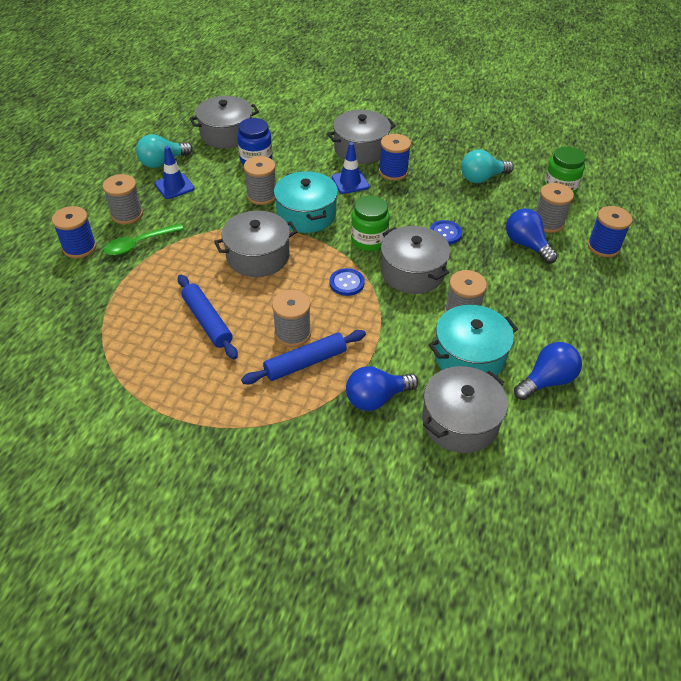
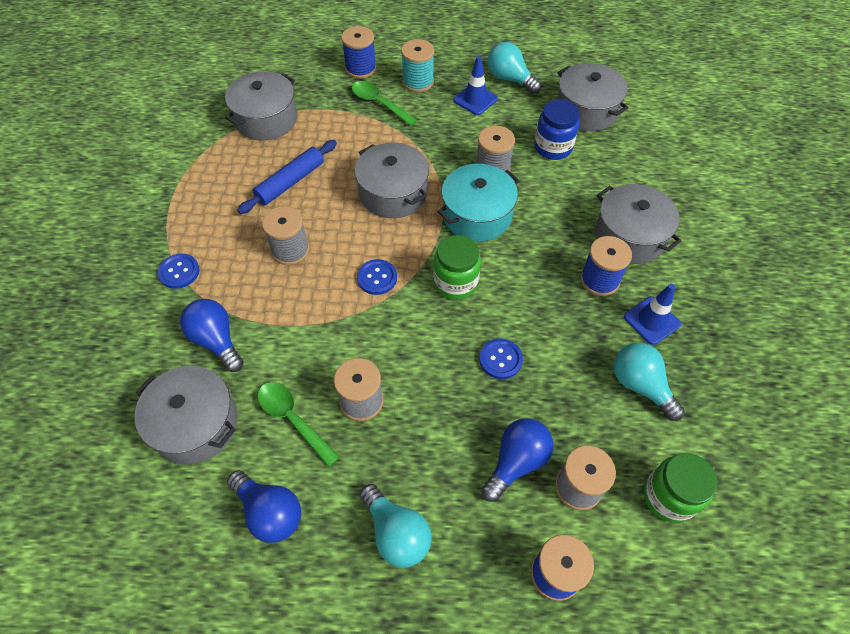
camera: 75 degrees right, 10 degrees up
grey spool [103,174,143,224] -> turquoise spool [401,39,434,92]
blue rolling pin [241,330,366,385] -> none
blue traffic cone [332,142,369,194] -> blue traffic cone moved to [624,284,681,345]
grey pot [381,226,450,294] -> grey pot moved to [225,71,297,140]
turquoise pot [429,305,518,376] -> green spoon [258,382,340,467]
none -> blue button [158,254,199,289]
none -> turquoise light bulb [360,484,432,568]

